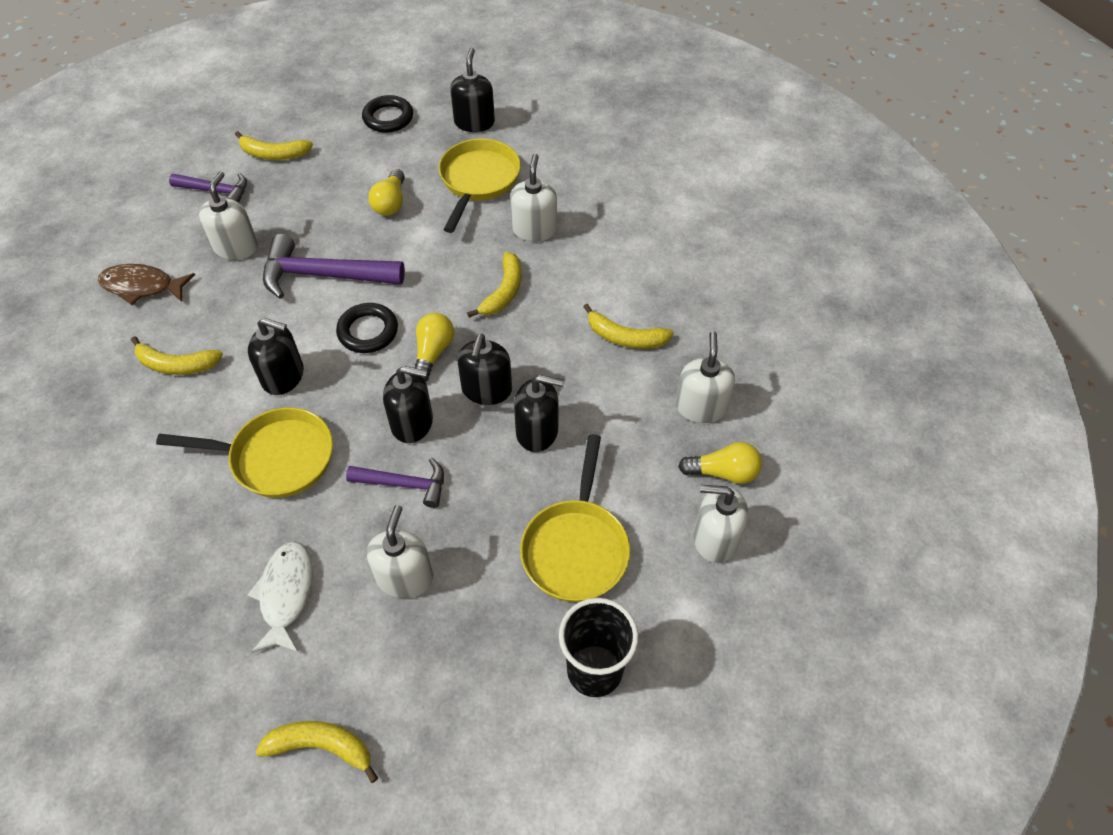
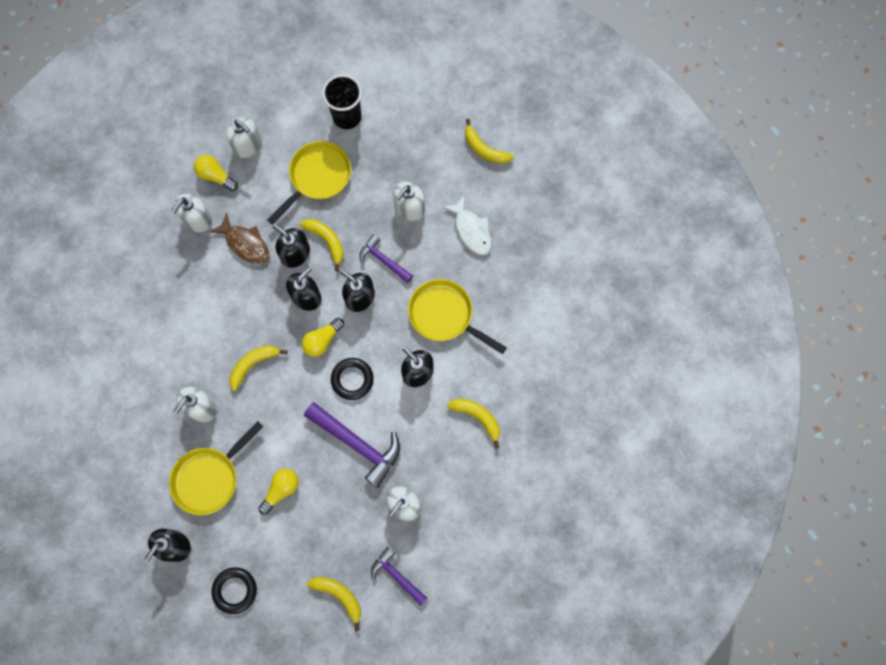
camera: 150 degrees left, 20 degrees up
brown fish [98,264,195,305] -> brown fish moved to [210,213,269,264]
white fish [247,541,313,653] -> white fish turned 60 degrees counterclockwise [443,195,492,255]
yellow banana [583,304,674,349] -> yellow banana moved to [300,219,344,271]

